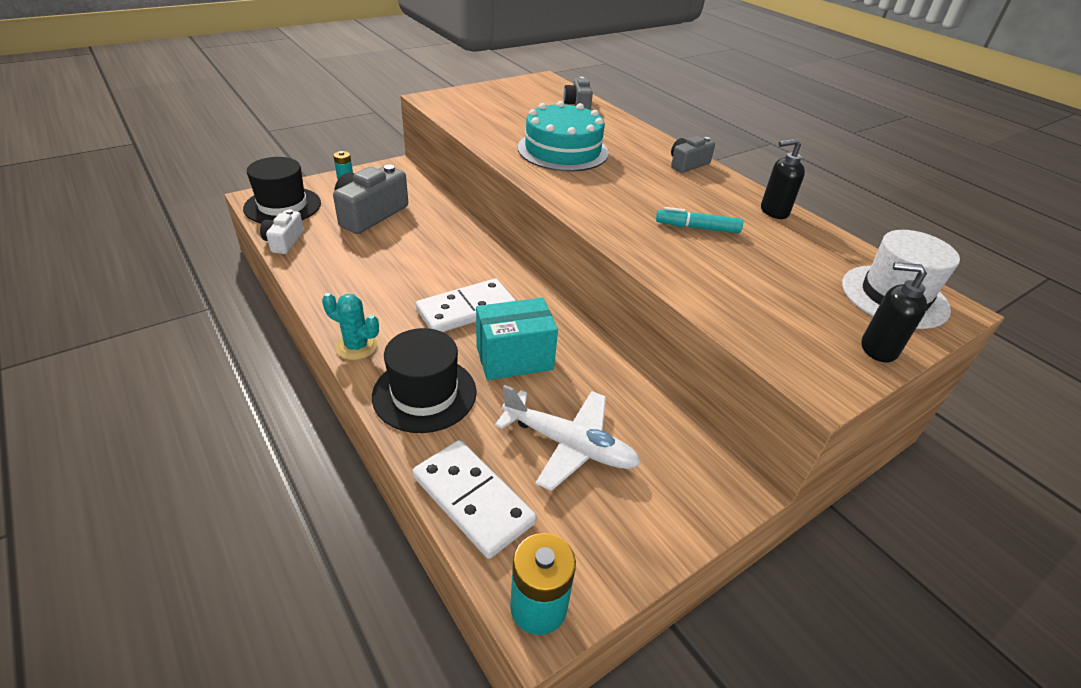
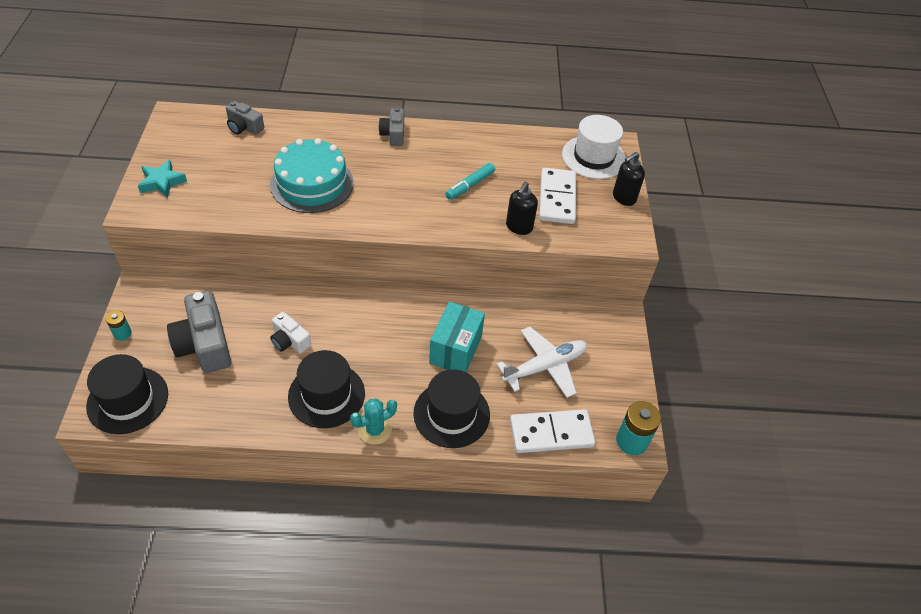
camera: 55 degrees left, 10 degrees up
white camera [260,209,304,254] -> white camera moved to [270,312,311,353]
white domino [416,279,516,332] -> white domino moved to [539,168,576,224]
black soap dispenser [761,138,805,219] -> black soap dispenser moved to [506,182,538,235]
none -> turquoise star [138,160,187,198]
none -> black hat [288,350,365,428]

